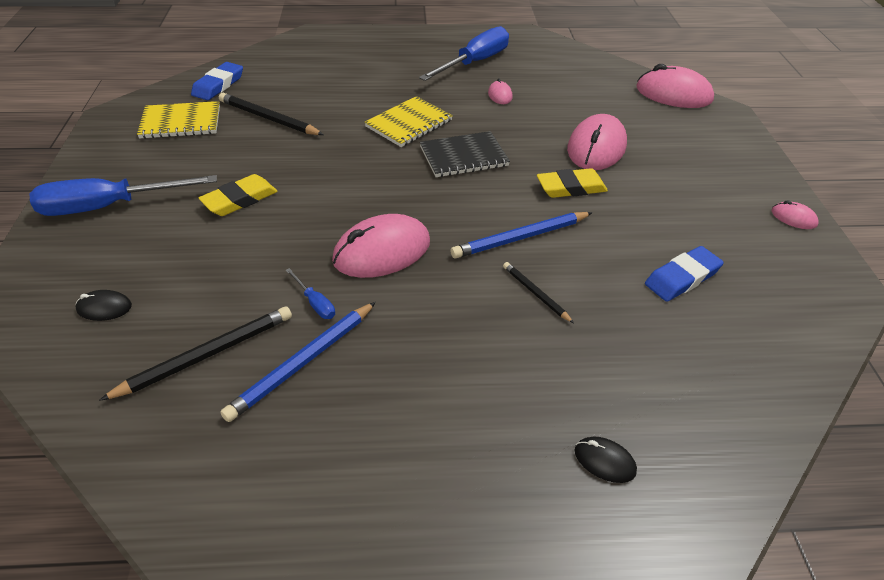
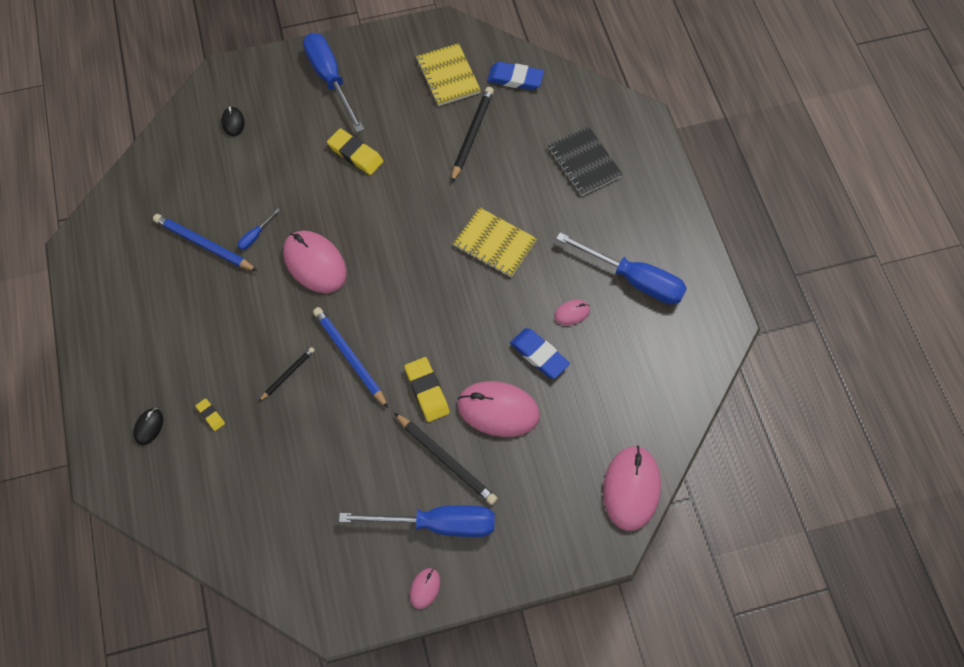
camera: 80 degrees right, 20 degrees up
black pencil [99,306,292,401] -> black pencil moved to [394,413,497,505]
black notebook [420,131,510,177] -> black notebook moved to [548,126,623,196]
blue eraser [645,246,724,302] -> blue eraser moved to [510,328,570,379]
none -> yellow eraser [196,398,225,431]
none -> blue screwdriver [339,506,495,537]

